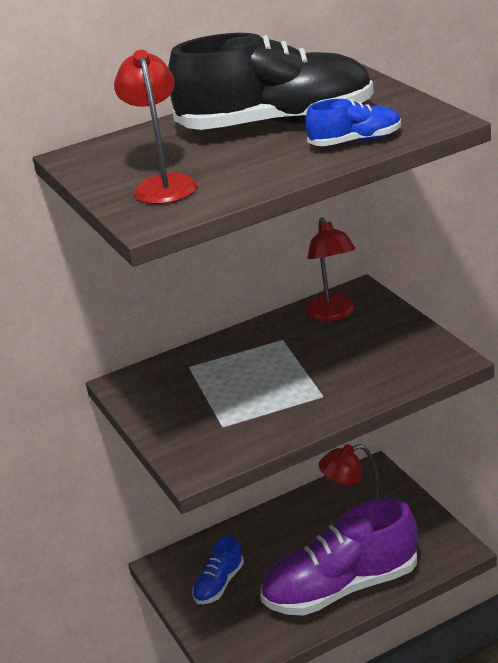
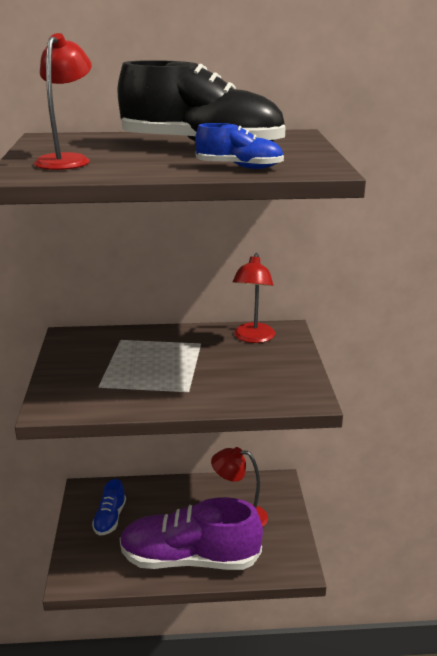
camera: 20 degrees right, 5 degrees down
blue shoe [192,536,244,604] -> blue shoe turned 45 degrees counterclockwise [92,479,126,536]

